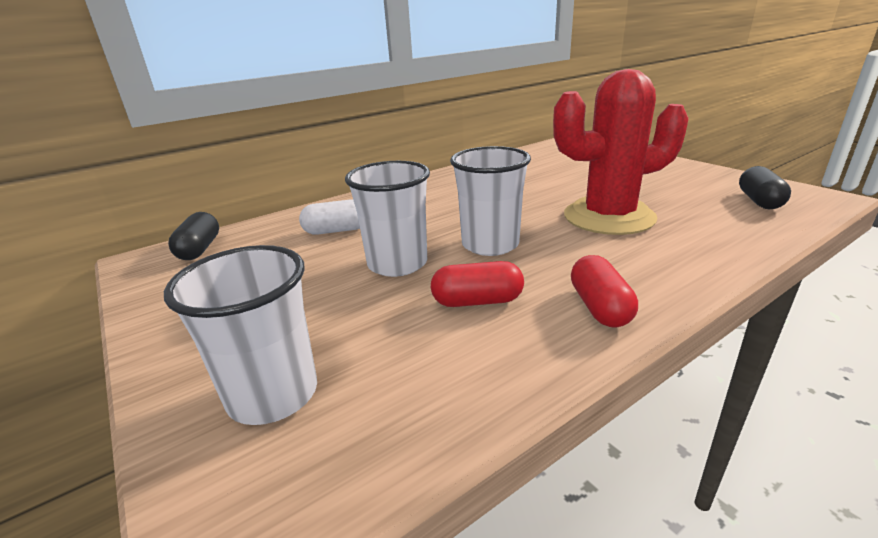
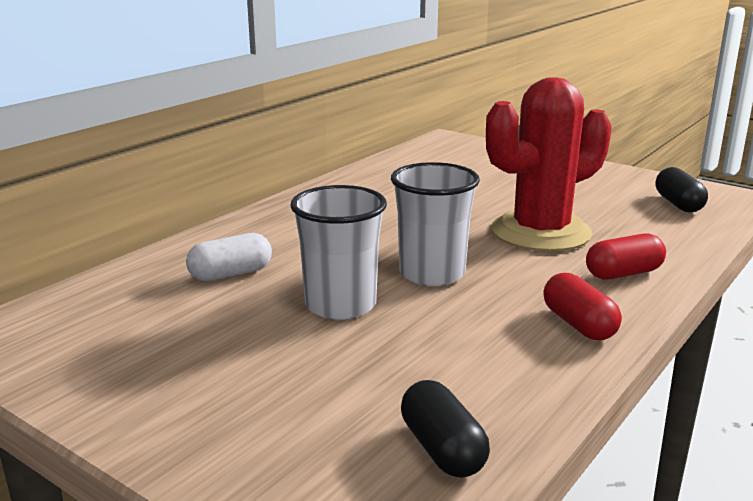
camera: 20 degrees left, 5 degrees down
white cup [164,245,317,425] -> none
black capsule [168,212,219,260] -> black capsule moved to [401,380,490,478]
red capsule [431,261,524,307] -> red capsule moved to [586,233,666,279]

